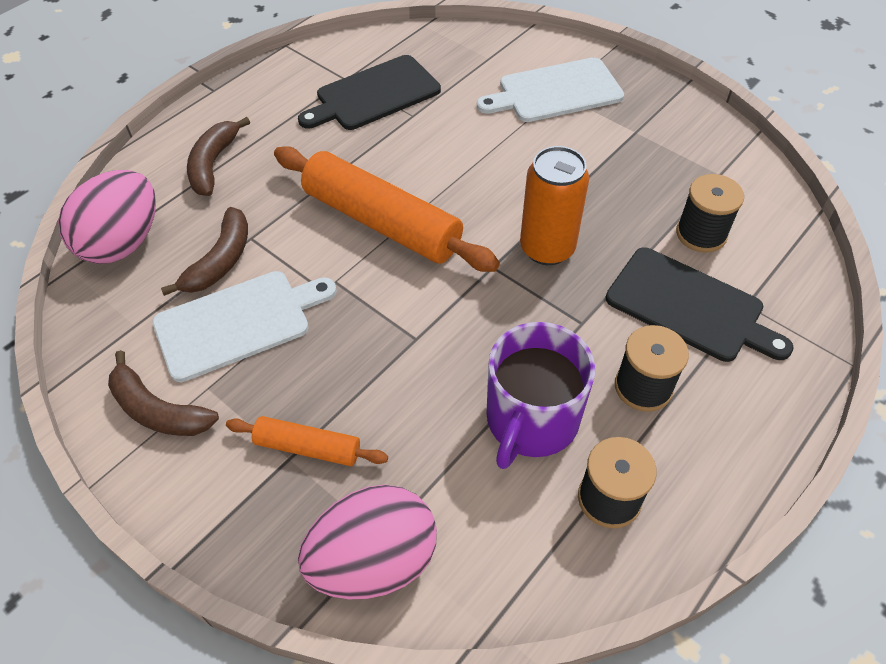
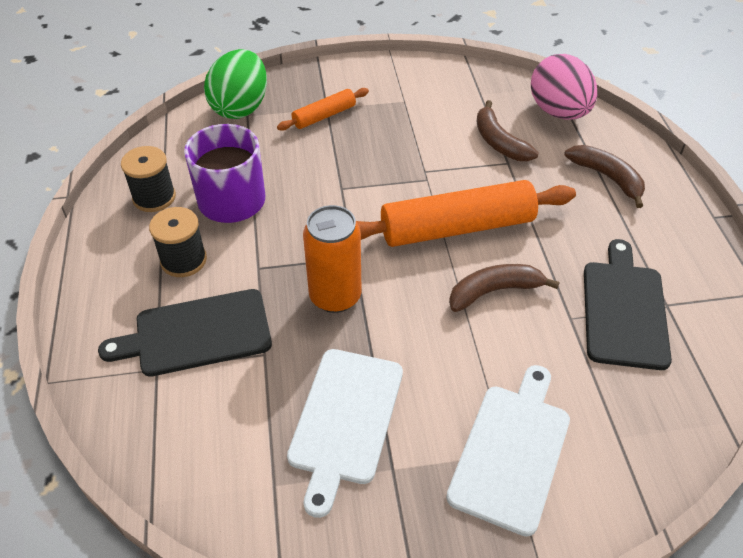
camera: 130 degrees right, 5 degrees down
brown banana [108,350,219,436] -> brown banana moved to [449,264,560,312]
white cutting board [152,271,337,382] -> white cutting board moved to [287,349,403,518]
pink egg [298,485,437,599] -> green egg [204,49,267,119]
black spool [676,174,744,253] -> none

